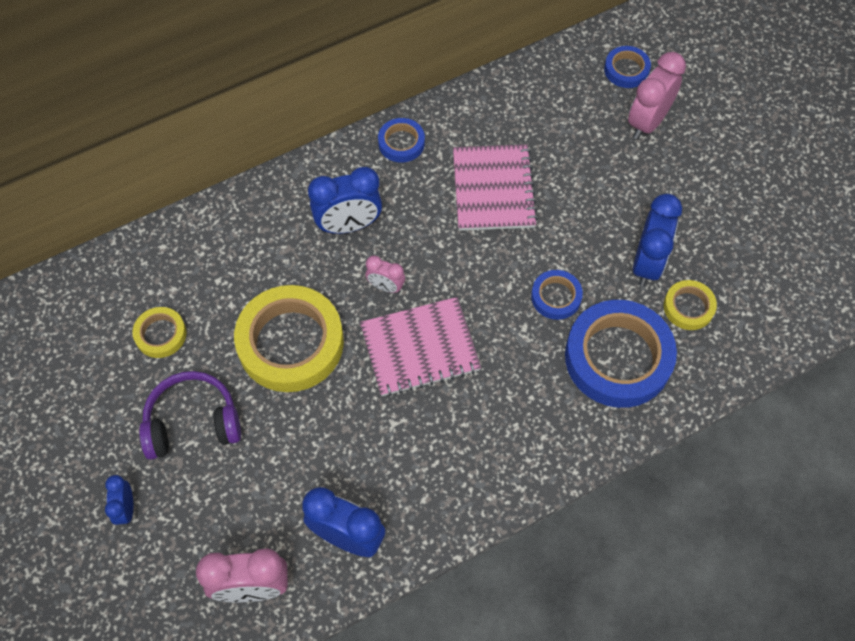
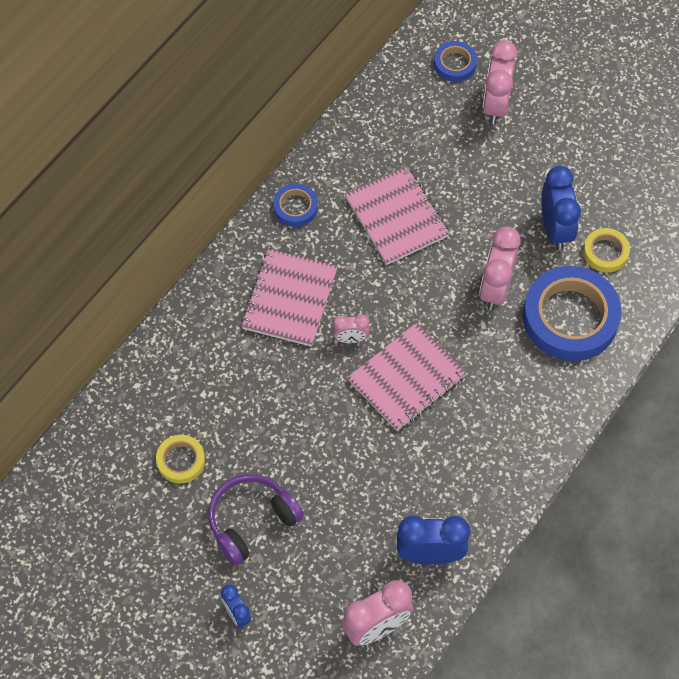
camera: 25 degrees left, 0 degrees up
yellow tape [234,285,344,392] -> none
blue clock [308,167,382,234] -> pink notebook [241,249,338,347]
blue tape [531,270,583,320] -> pink clock [479,227,521,310]

